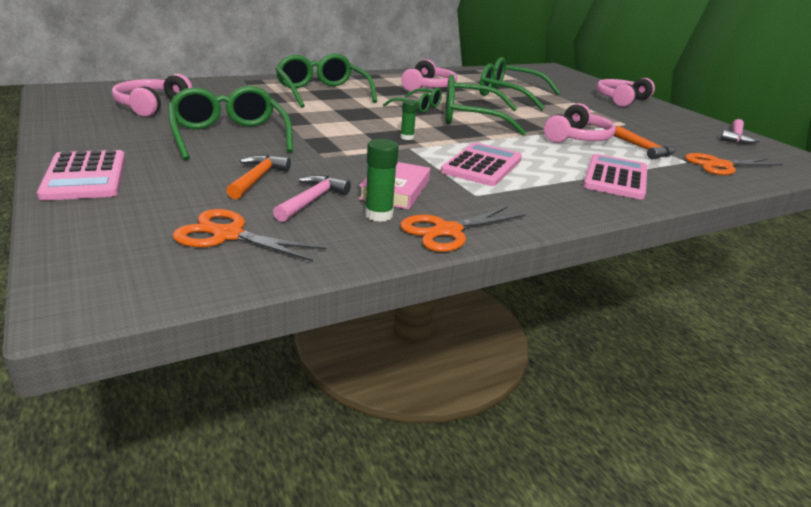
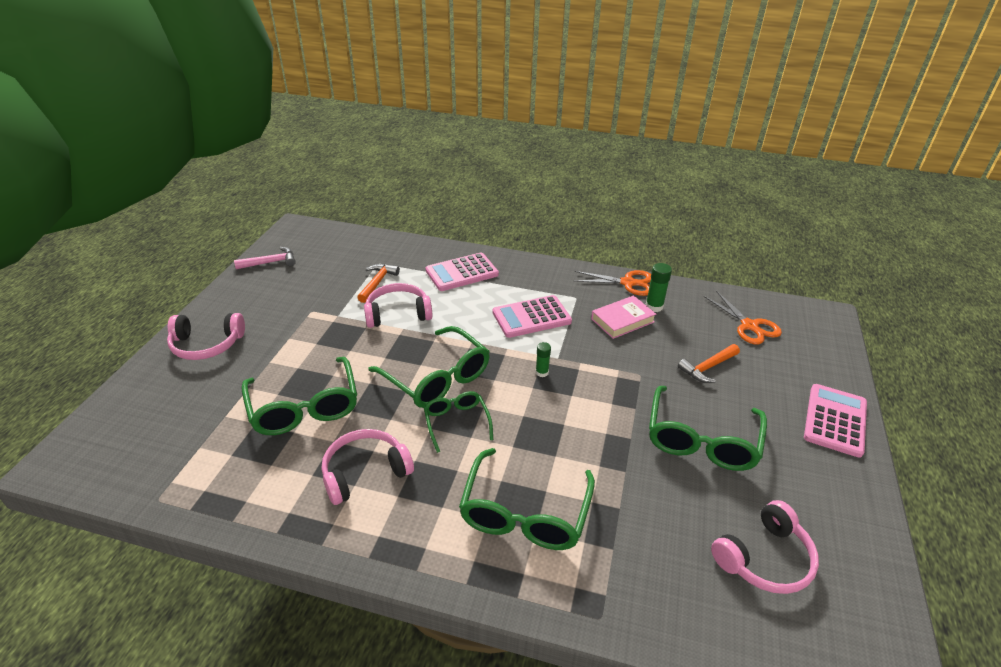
camera: 135 degrees left, 10 degrees up
pink hammer [273,175,351,222] -> none
orange scissors [685,153,783,175] -> none

